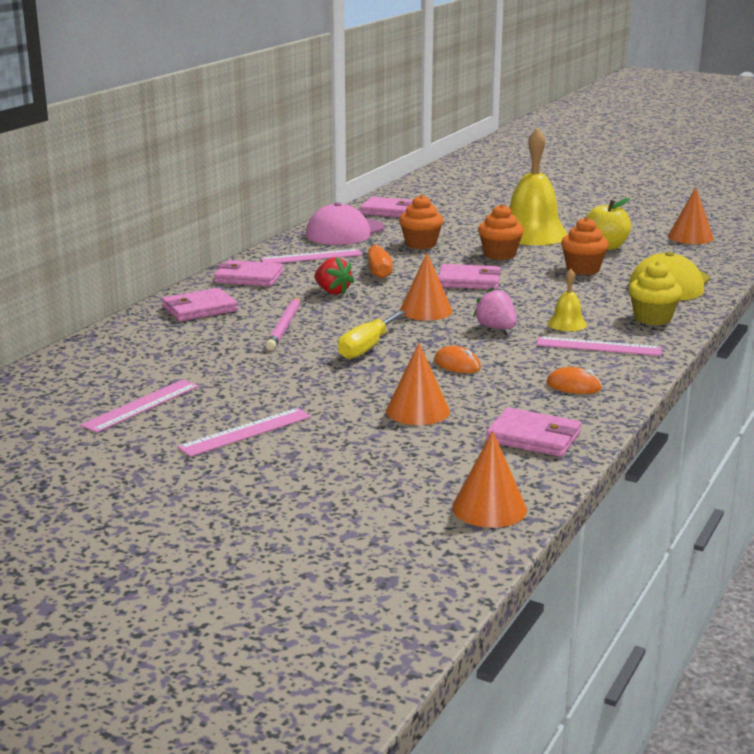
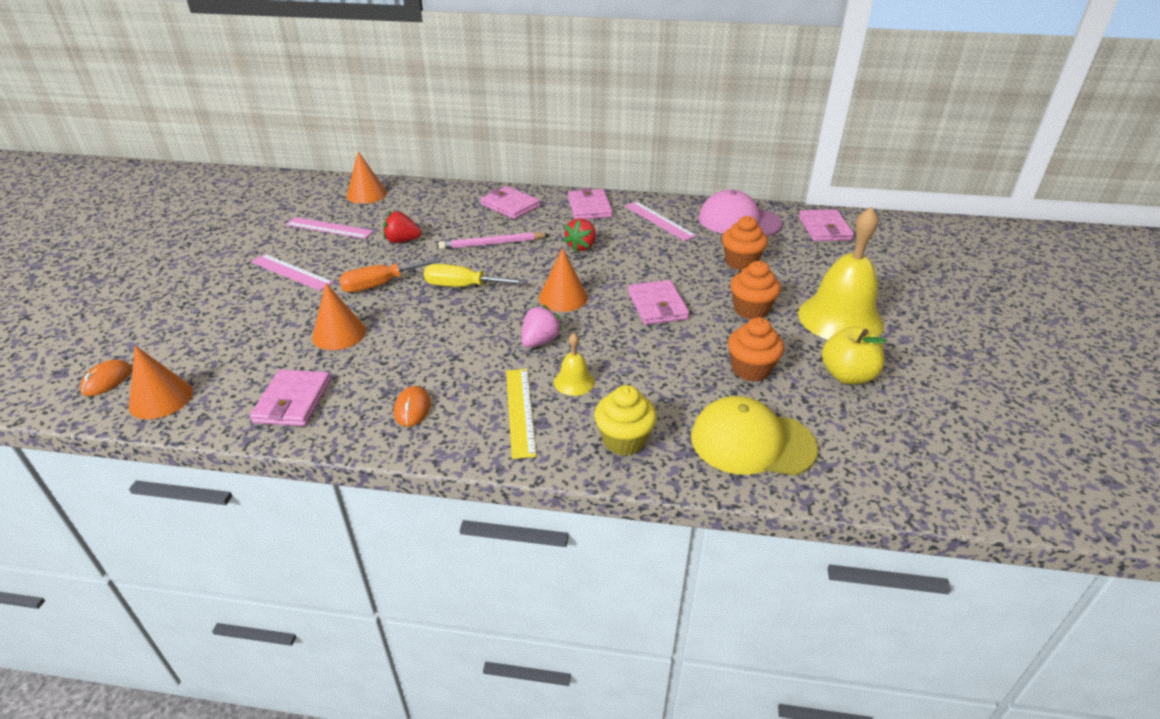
camera: 70 degrees right, 15 degrees up
orange screwdriver [367,238,392,279] -> orange screwdriver moved to [339,258,440,292]
orange mouse [434,346,481,373] -> orange mouse moved to [80,360,131,396]
pink ruler [537,336,662,356] -> yellow ruler [506,369,536,459]
orange cone [668,187,714,244] -> orange cone moved to [347,151,387,204]
none -> red strawberry [383,211,421,243]

